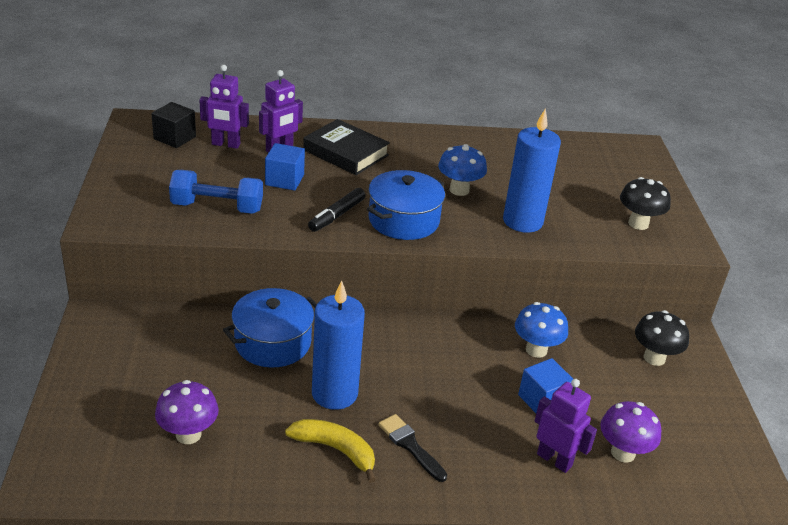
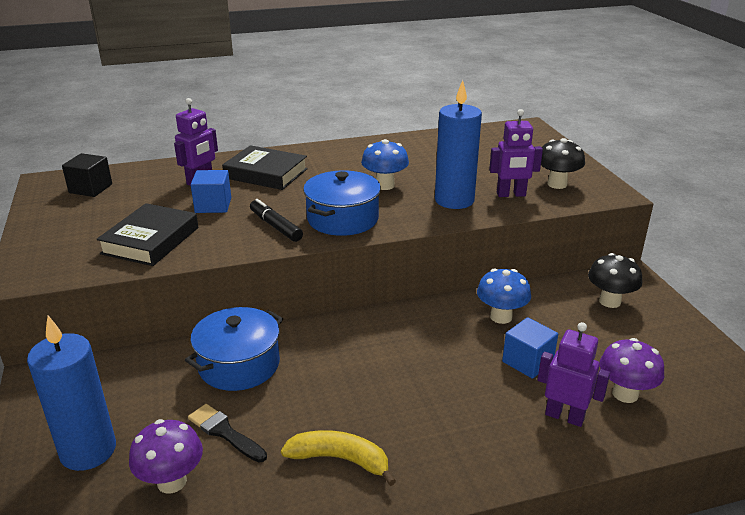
camera: 10 degrees left, 5 degrees down
blue dumbbell [169,170,263,214] -> black book [96,203,198,266]
purple robot [199,65,249,149] -> purple robot moved to [489,109,543,197]
black marker [308,188,366,232] -> black marker turned 120 degrees clockwise [250,199,303,242]
blue candle [312,280,365,410] -> blue candle moved to [27,315,116,471]
black brush [378,414,447,482] -> black brush moved to [188,404,267,462]

